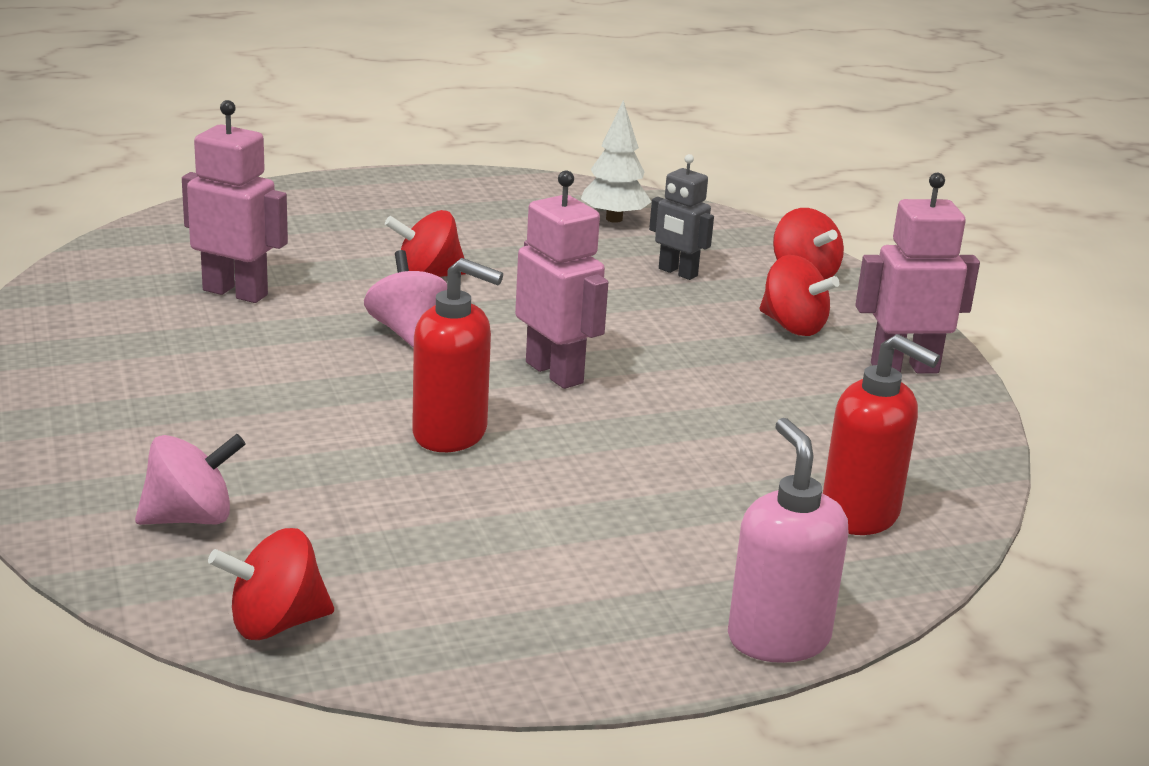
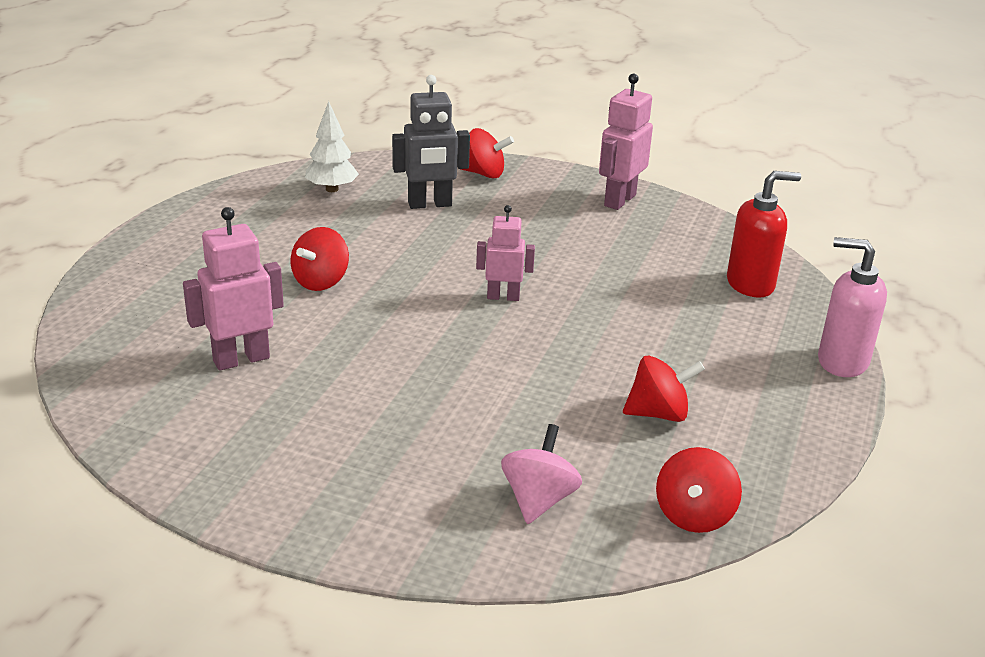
camera: 50 degrees left, 5 degrees up
pink spinning top [364,250,447,347] -> none
red soap dispenser [412,258,503,452] -> none
pink robot [515,170,608,389] -> pink robot [476,205,535,301], size x0.66
grey robot [649,154,714,280] -> grey robot [392,75,470,209], size x1.50
red spinning top [760,255,840,336] -> red spinning top moved to [623,356,705,422]

